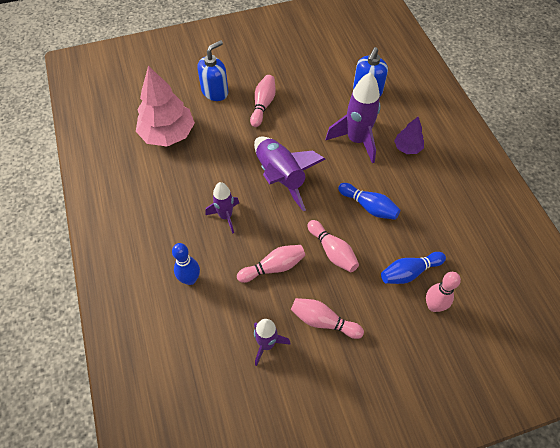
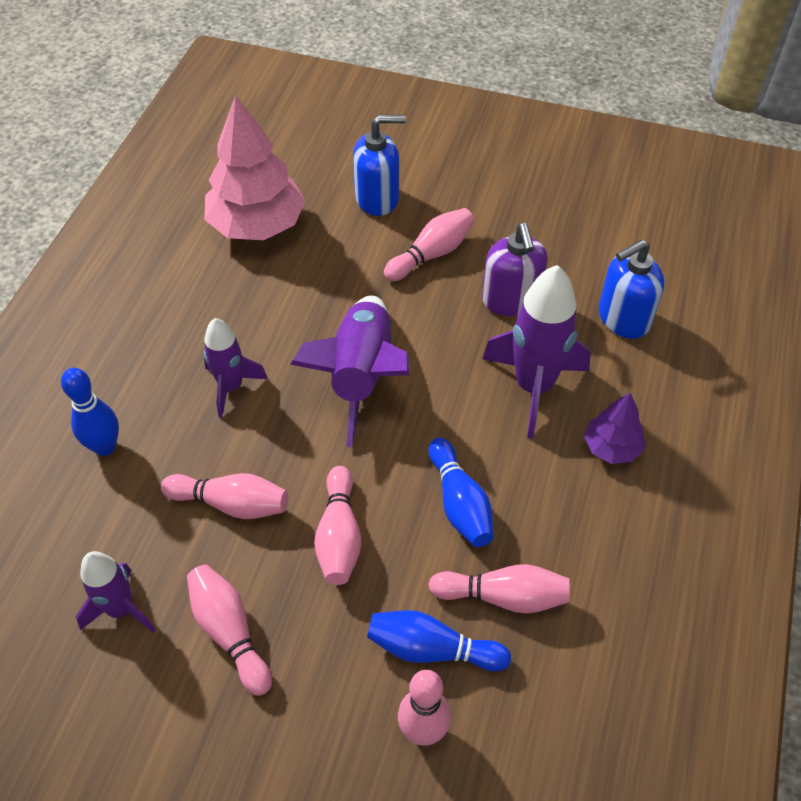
camera: 35 degrees right, 5 degrees down
none -> pink bowling pin [428,564,570,614]
none -> purple soap dispenser [482,223,548,316]

